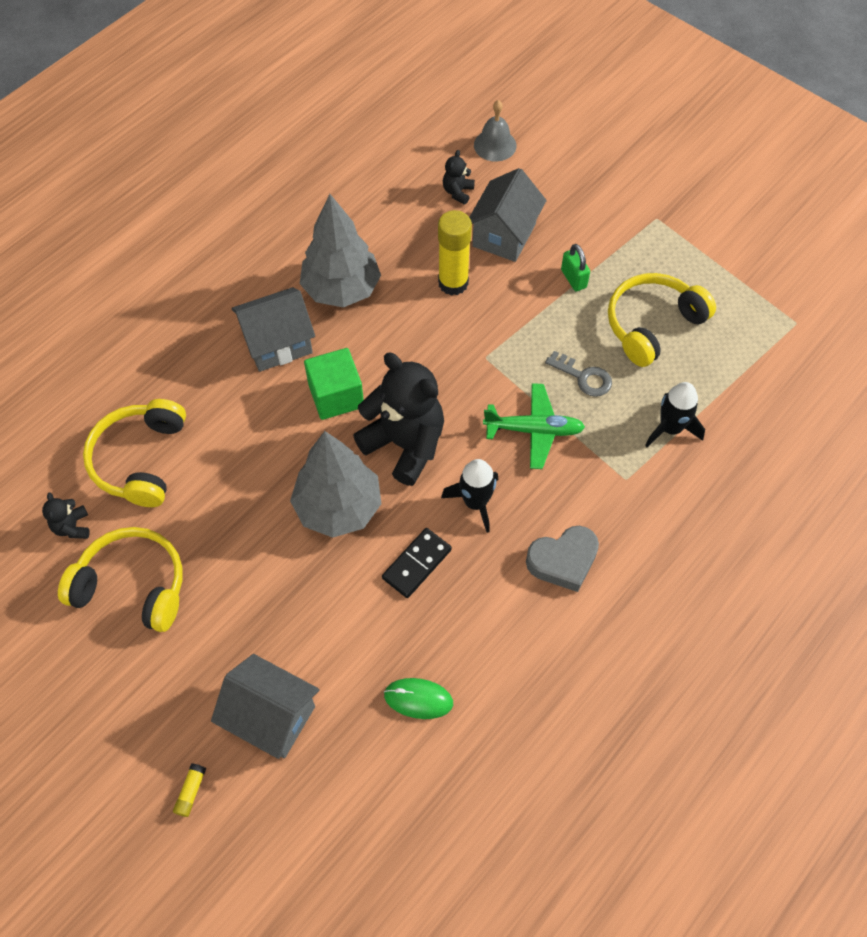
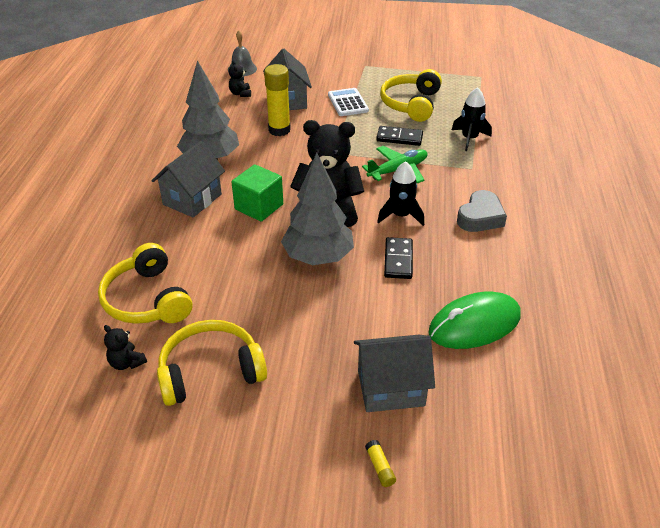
camera: 35 degrees left, 20 degrees down
green mouse [384,678,453,719] -> green mouse [428,291,521,349], size x1.79
grey key [545,351,612,397] -> black domino [376,126,423,146]
green padlock [561,244,590,291] -> white calculator [328,88,369,116]

